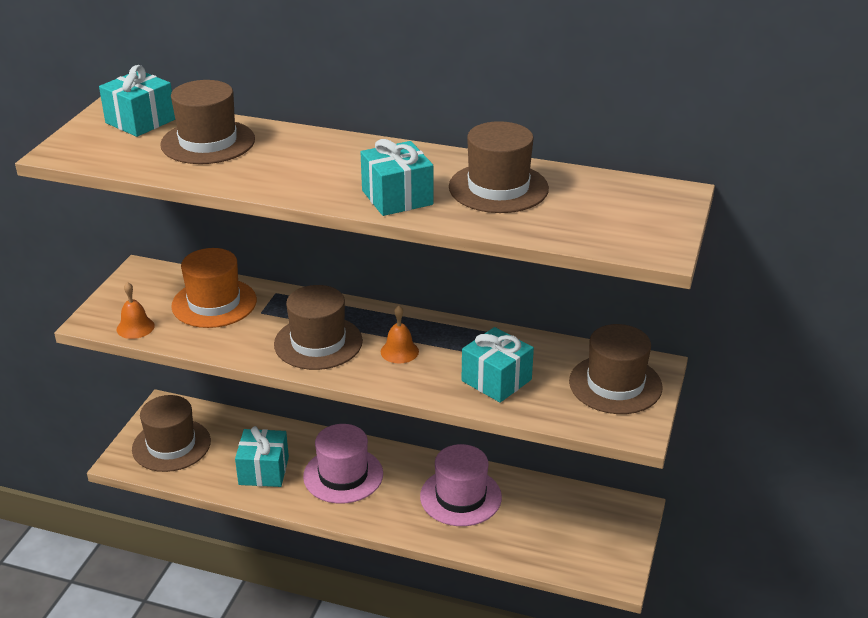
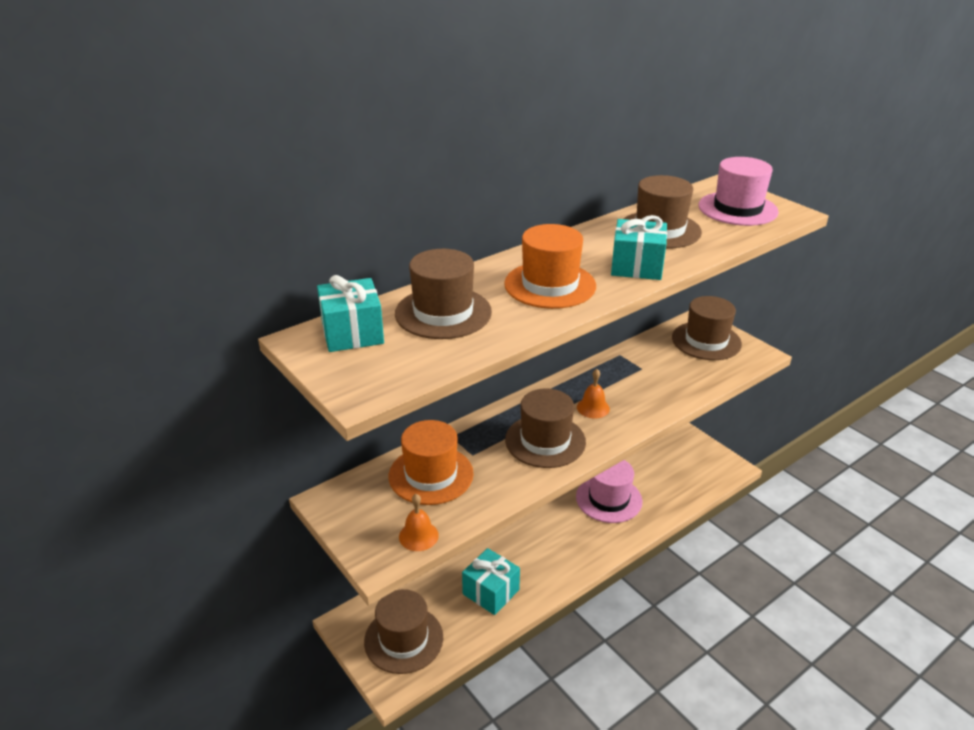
camera: 55 degrees left, 0 degrees up
pink hat [303,424,383,503] -> pink hat moved to [699,157,779,226]
turquoise gift [461,327,534,403] -> none
none -> orange hat [504,224,596,309]

